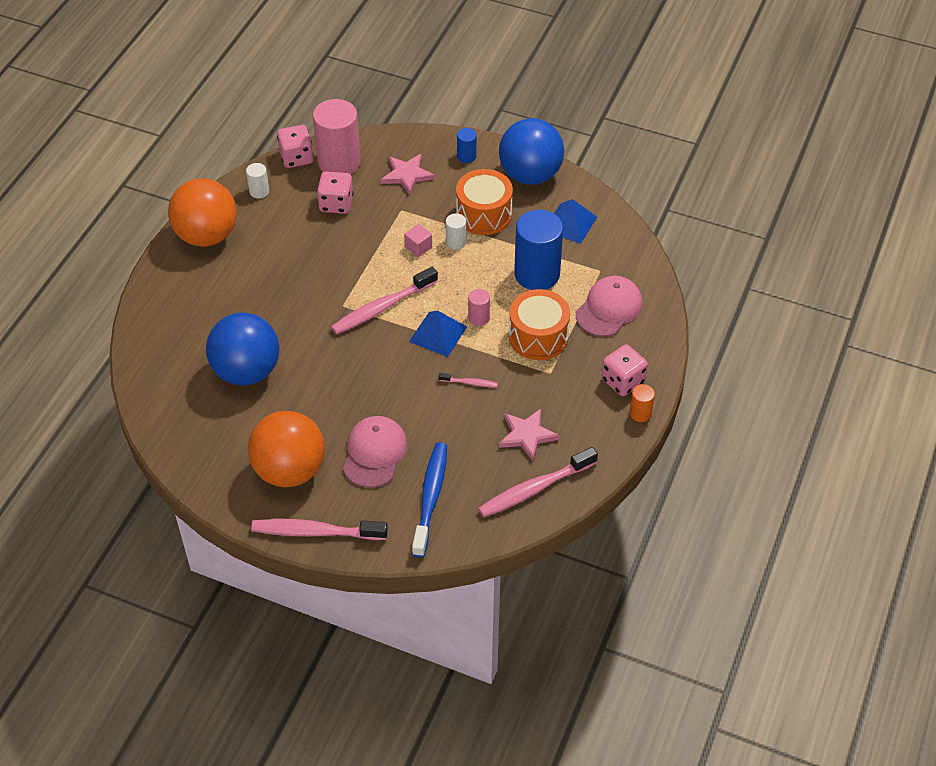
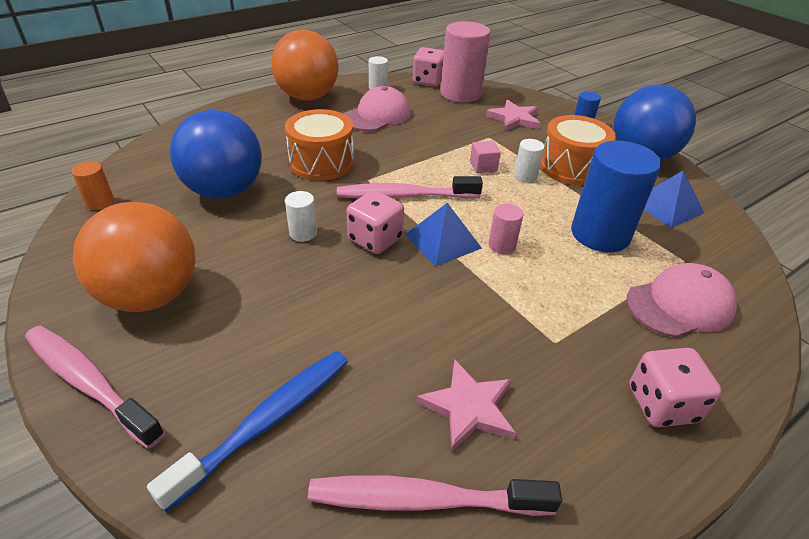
camera: 30 degrees right, 10 degrees down
pink dice [317,171,353,214] -> pink dice moved to [347,190,404,254]
pink cap [343,416,407,488] -> pink cap moved to [344,86,411,131]
pink toothbrush [439,373,498,387] -> none
orange drum [509,289,570,360] -> orange drum moved to [285,109,354,181]
orange cylinder [629,384,655,422] -> orange cylinder moved to [72,161,114,210]
none -> white cylinder [285,191,317,242]

